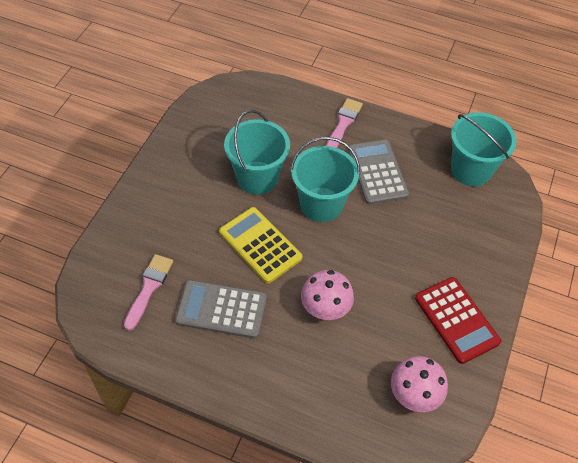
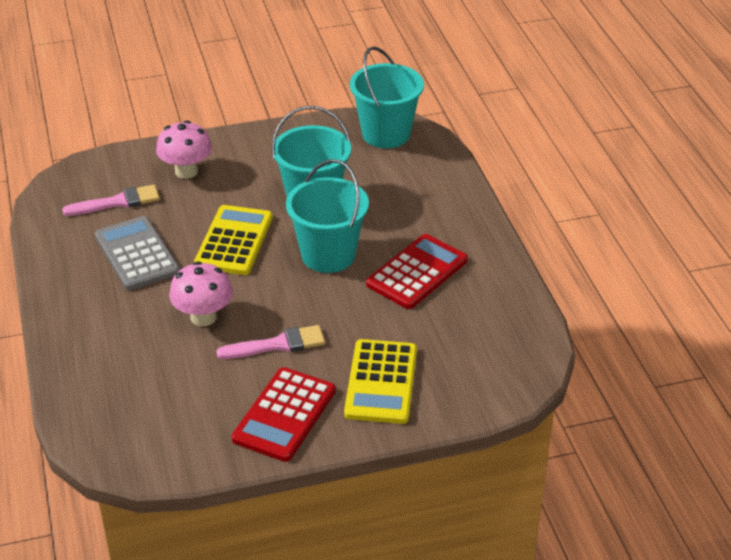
camera: 55 degrees right, 15 degrees down
pink brush [326,98,363,148] -> pink brush moved to [216,325,325,359]
grey calculator [348,139,409,205] -> red calculator [366,234,468,309]
pink mushroom [391,356,448,412] -> pink mushroom moved to [156,120,212,179]
turquoise bucket [451,112,516,186] -> turquoise bucket moved to [350,46,424,148]
none -> yellow calculator [344,339,417,424]

